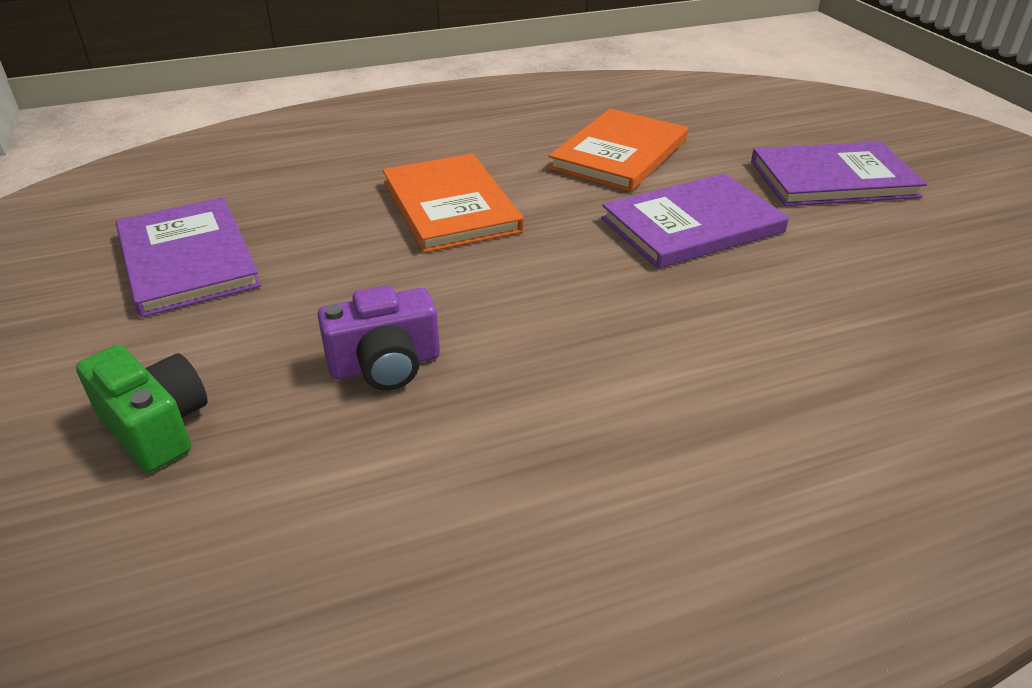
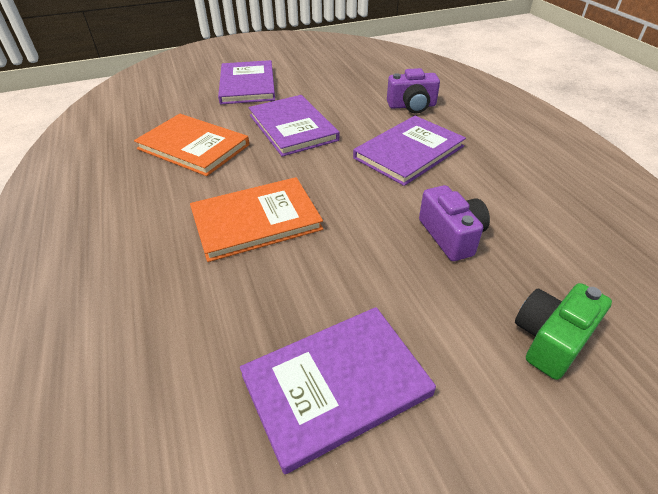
camera: 90 degrees left, 5 degrees up
none -> purple book [353,116,466,186]
none -> purple camera [387,68,440,114]

